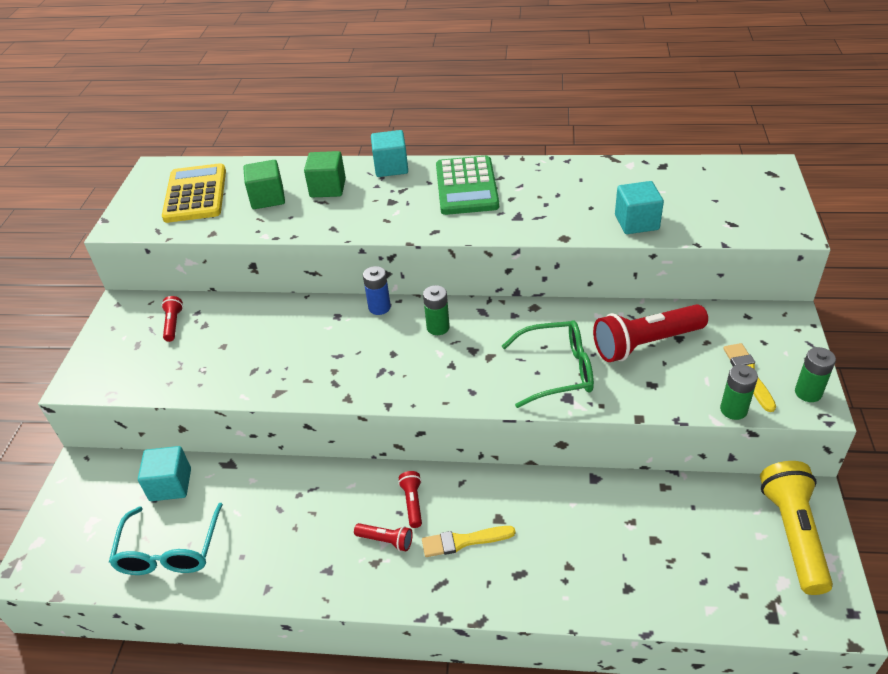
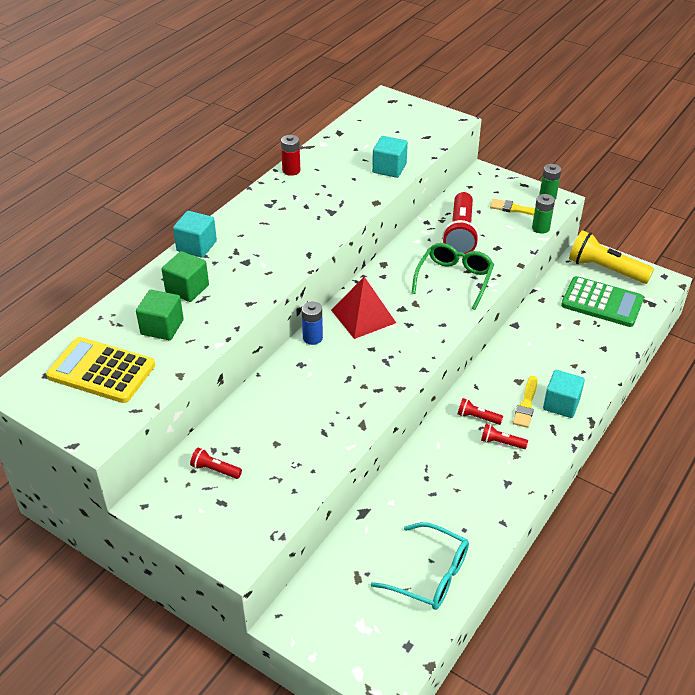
camera: 65 degrees left, 0 degrees up
turquoise cube [138,446,191,501] -> turquoise cube moved to [543,370,585,418]
red flashlight [354,523,413,551] -> red flashlight turned 120 degrees counterclockwise [481,424,528,449]
green battery [423,285,450,335] -> red pyramid [331,277,396,339]
green calculator [436,156,499,215] -> green calculator moved to [561,276,644,327]
none -> red battery [281,135,301,176]

